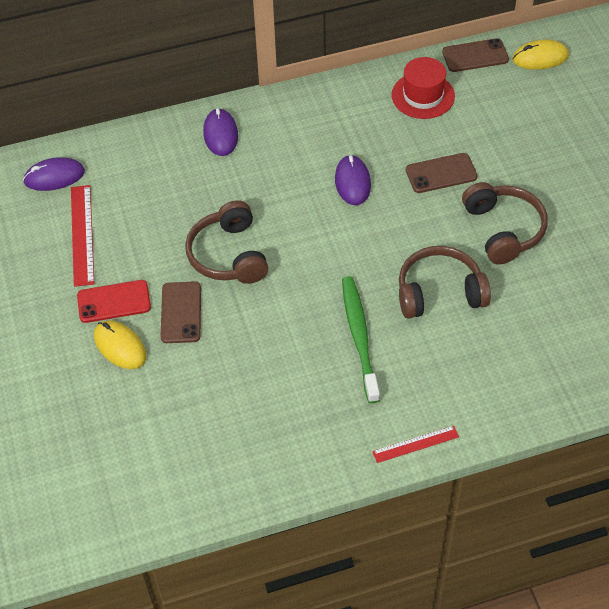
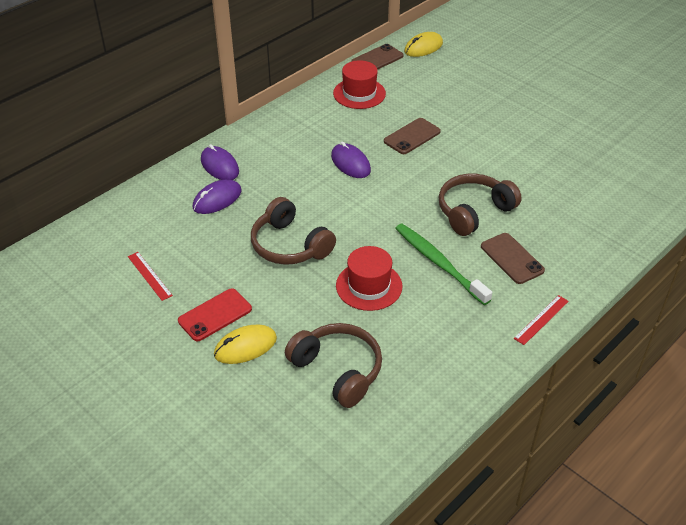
camera: 30 degrees left, 10 degrees down
purple mouse [23,157,85,191] -> purple mouse moved to [193,179,242,214]
red ruler [71,185,94,287] -> red ruler [128,252,173,301], size x0.62
yellow mouse [94,320,147,369] -> yellow mouse turned 45 degrees counterclockwise [214,325,277,364]
brown phone [160,282,201,343] -> brown phone moved to [481,233,545,284]
brown headphones [462,182,548,264] -> brown headphones moved to [285,323,382,408]
none -> red hat [336,246,402,311]

